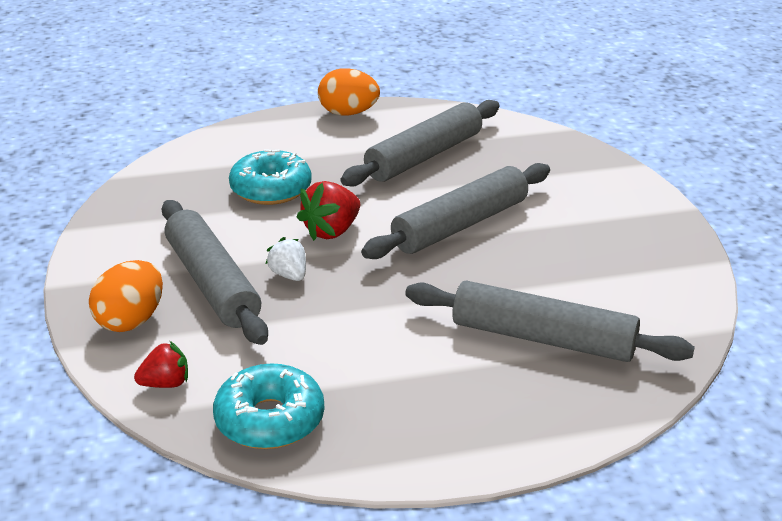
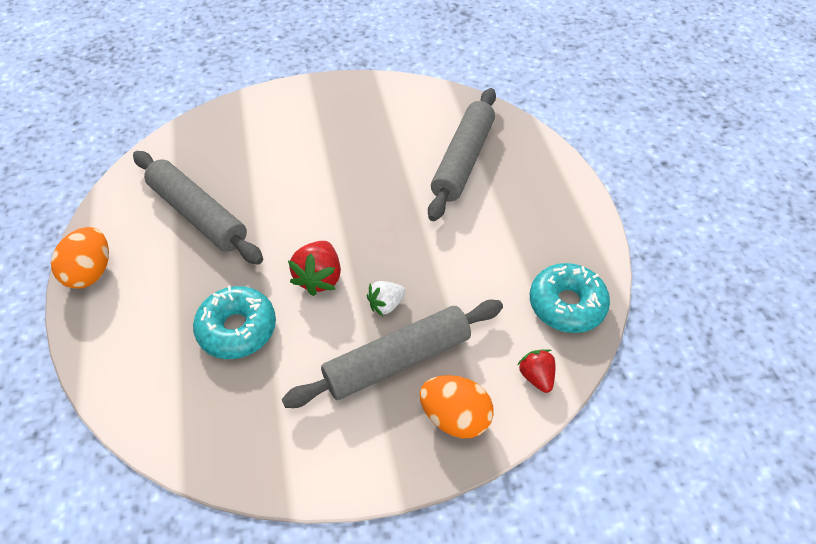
camera: 90 degrees left, 20 degrees up
red strawberry [297,181,360,241] -> red strawberry turned 60 degrees clockwise [288,241,341,296]
grey rolling pin [361,163,550,259] -> none

